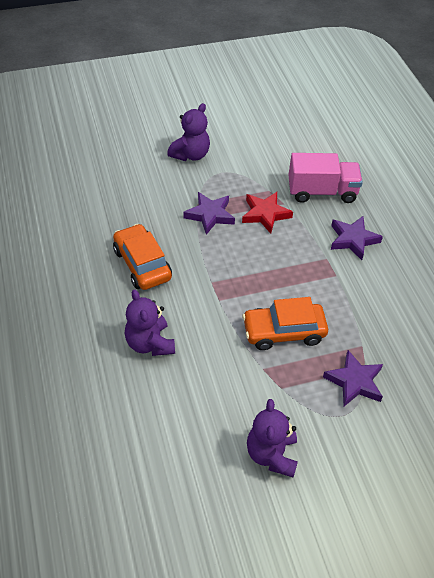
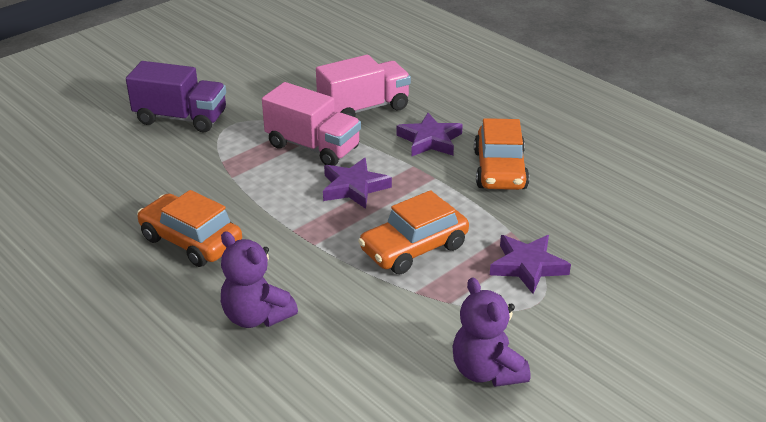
camera: 25 degrees left, 15 degrees down
purple teddy bear [167,103,210,161] -> purple truck [126,61,226,132]
purple star [183,192,235,235] -> purple star moved to [323,158,392,209]
red star [242,192,293,234] -> pink truck [262,82,361,166]
none -> orange car [474,118,529,190]

